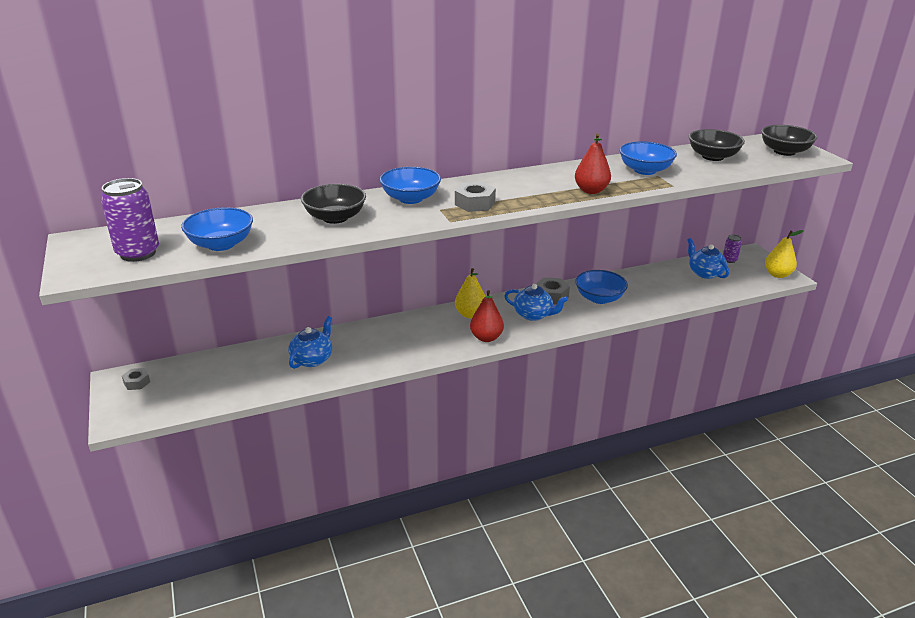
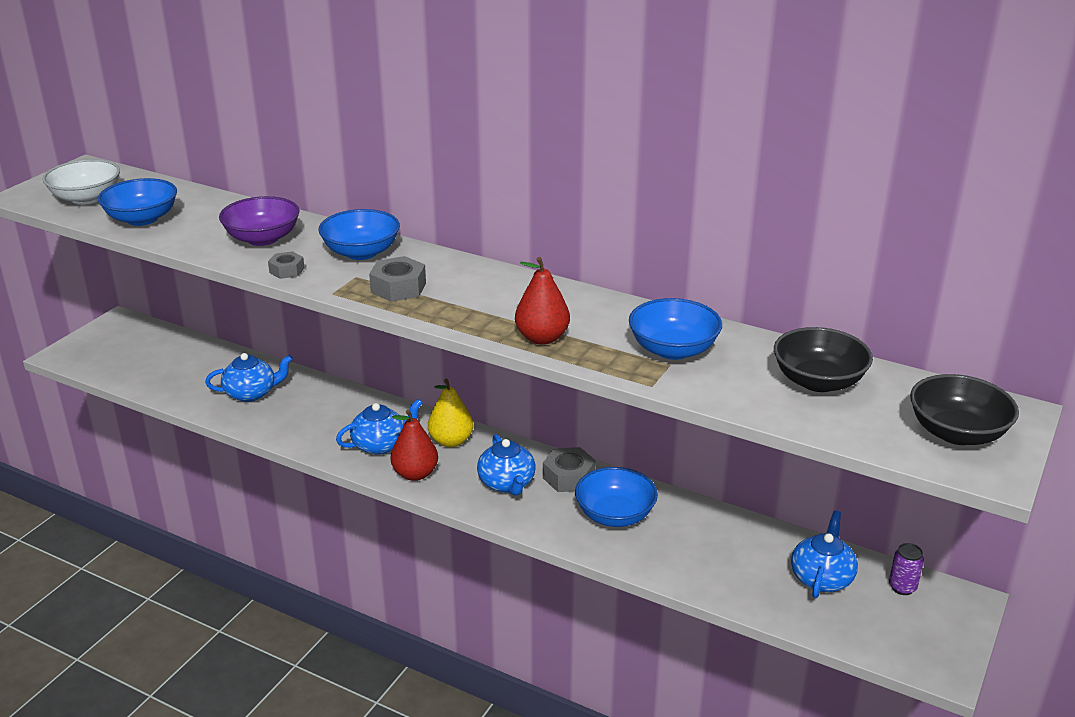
camera: 50 degrees right, 0 degrees up
purple can [101,178,159,262] -> white bowl [42,159,120,205]
grey nut [122,368,150,390] -> grey nut moved to [268,251,305,279]
black bowl [301,184,366,224] -> purple bowl [219,196,300,246]
yellow pear [765,230,804,278] -> none
none -> blue teapot [336,399,423,455]

